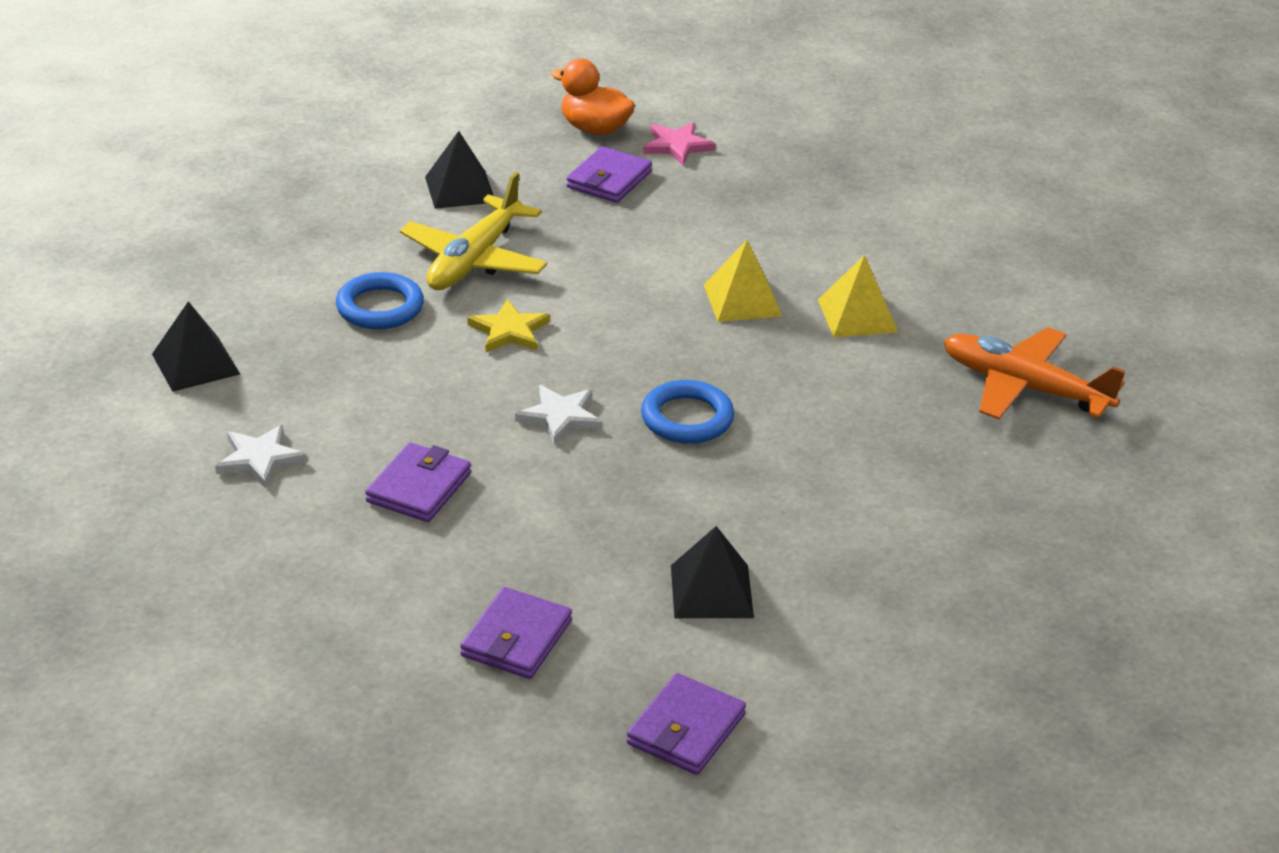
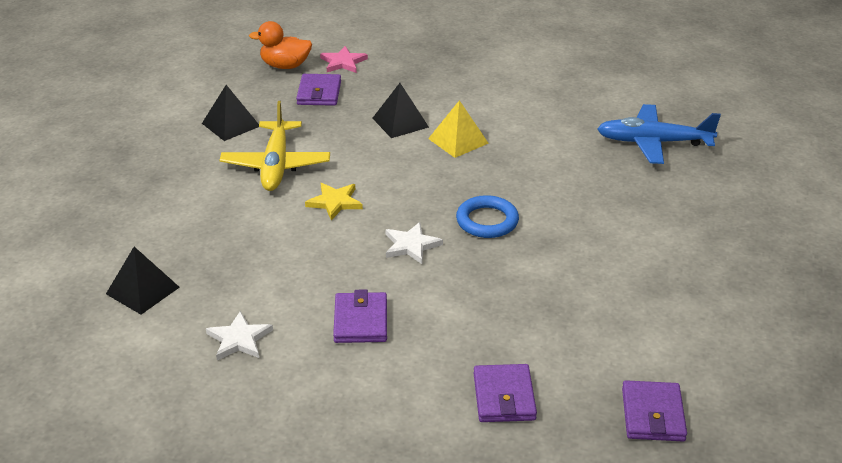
camera: 25 degrees left, 0 degrees up
blue ring [336,272,424,329] -> none
black pyramid [671,526,754,618] -> black pyramid moved to [372,83,429,138]
yellow pyramid [818,255,898,337] -> none
orange plane [944,327,1125,419] -> blue plane [597,104,721,164]

